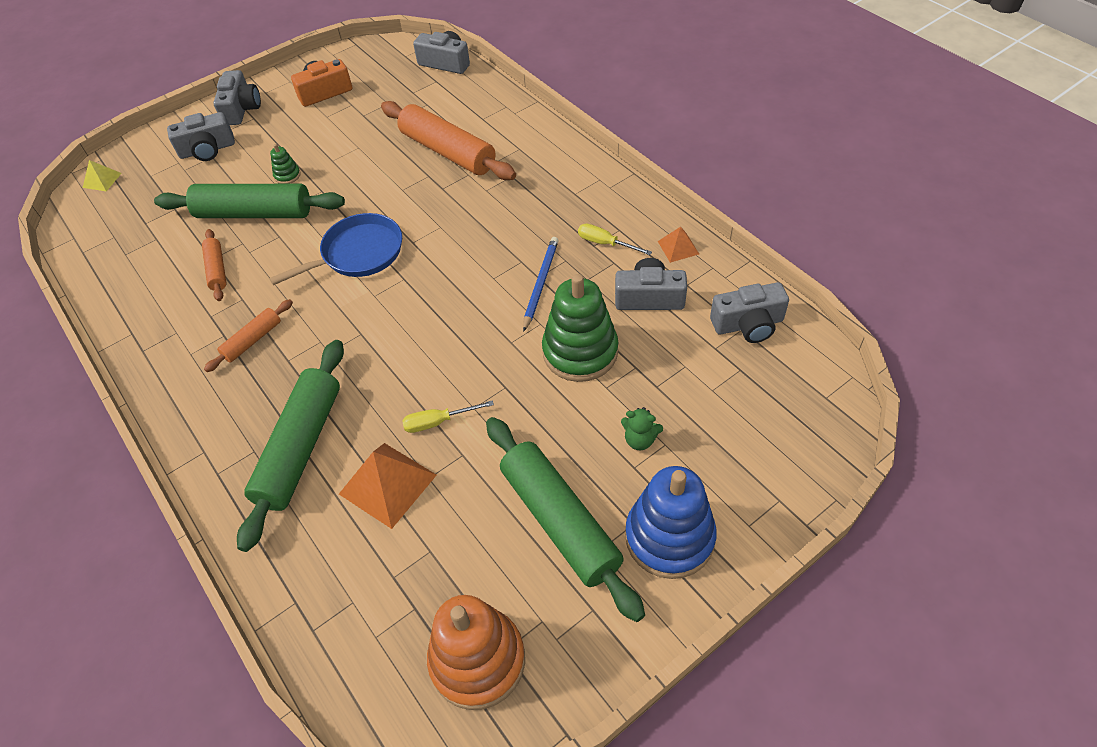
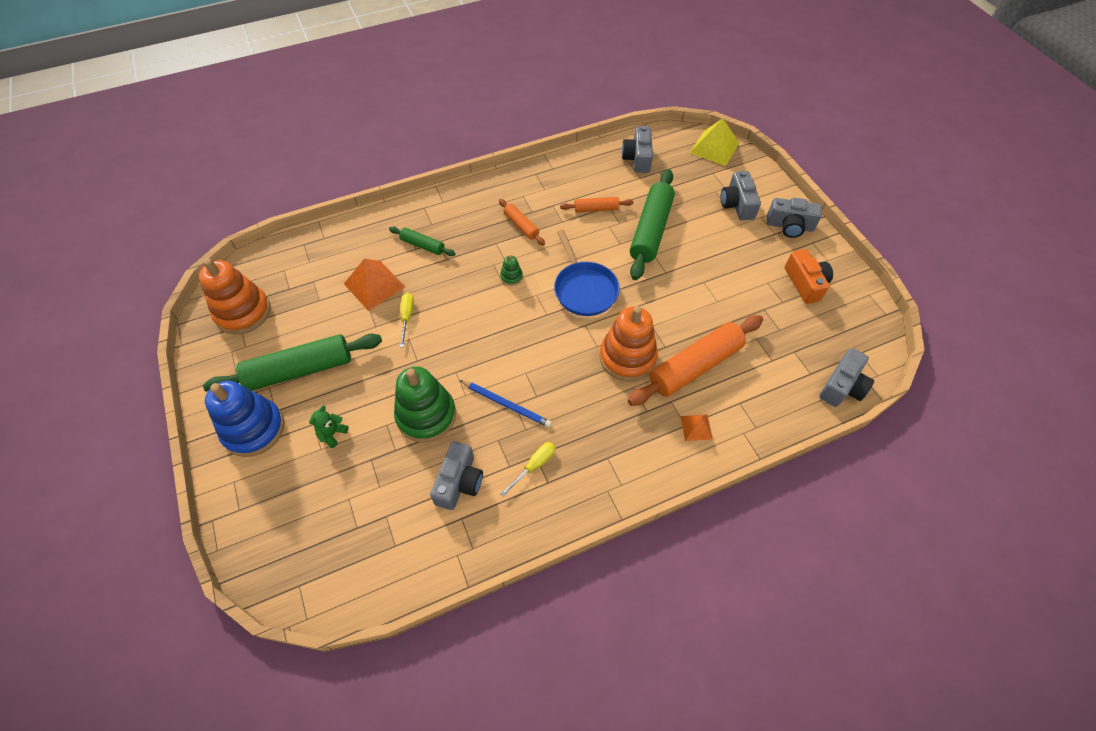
camera: 100 degrees right, 5 degrees up
yellow pyramid [83,160,122,191] -> yellow pyramid [690,118,739,166], size x1.84
green rolling pin [237,340,344,552] -> green rolling pin [389,226,456,256], size x0.50
green stacking toy [270,144,301,184] -> green stacking toy moved to [500,255,523,286]
orange pyramid [658,227,699,263] -> orange pyramid moved to [680,415,713,441]
grey camera [710,282,789,343] -> grey camera moved to [622,126,653,173]
none -> orange stacking toy [599,306,658,382]

